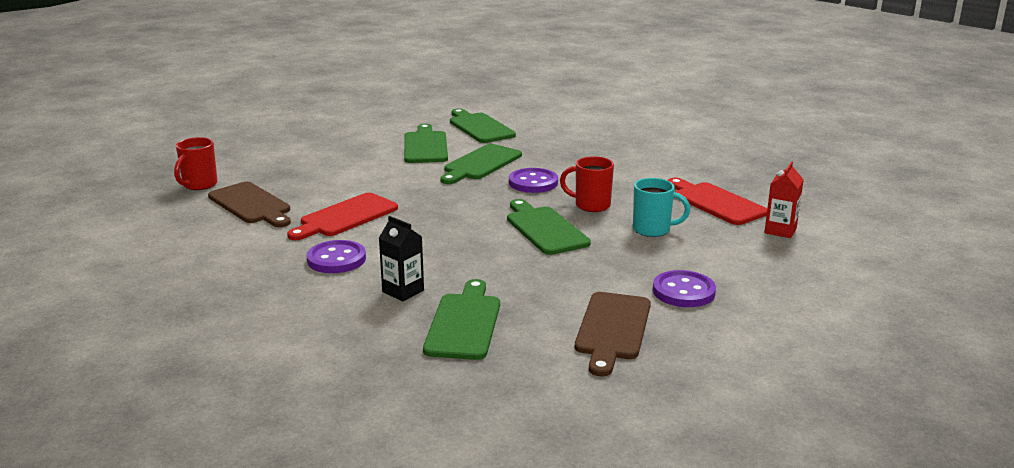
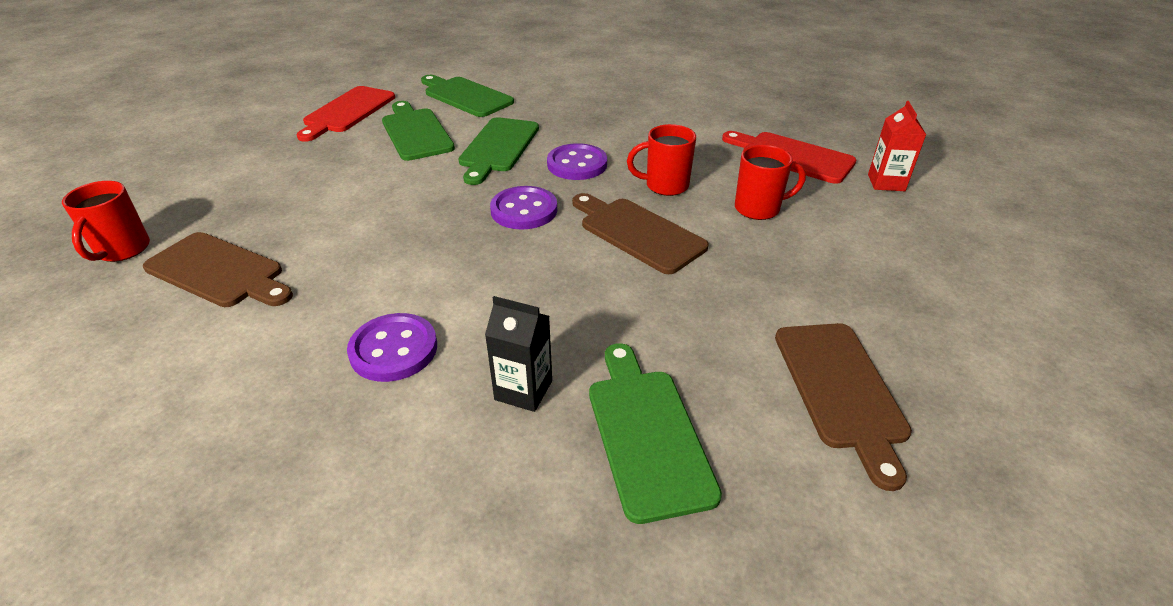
camera: 20 degrees left, 15 degrees up
red cutting board [287,193,398,240] -> red cutting board moved to [297,86,395,142]
green cutting board [507,199,591,255] -> brown cutting board [572,193,709,274]
turquoise mug [633,178,690,237] -> red mug [735,145,806,220]
purple button [653,270,716,307] -> purple button moved to [490,186,557,230]

